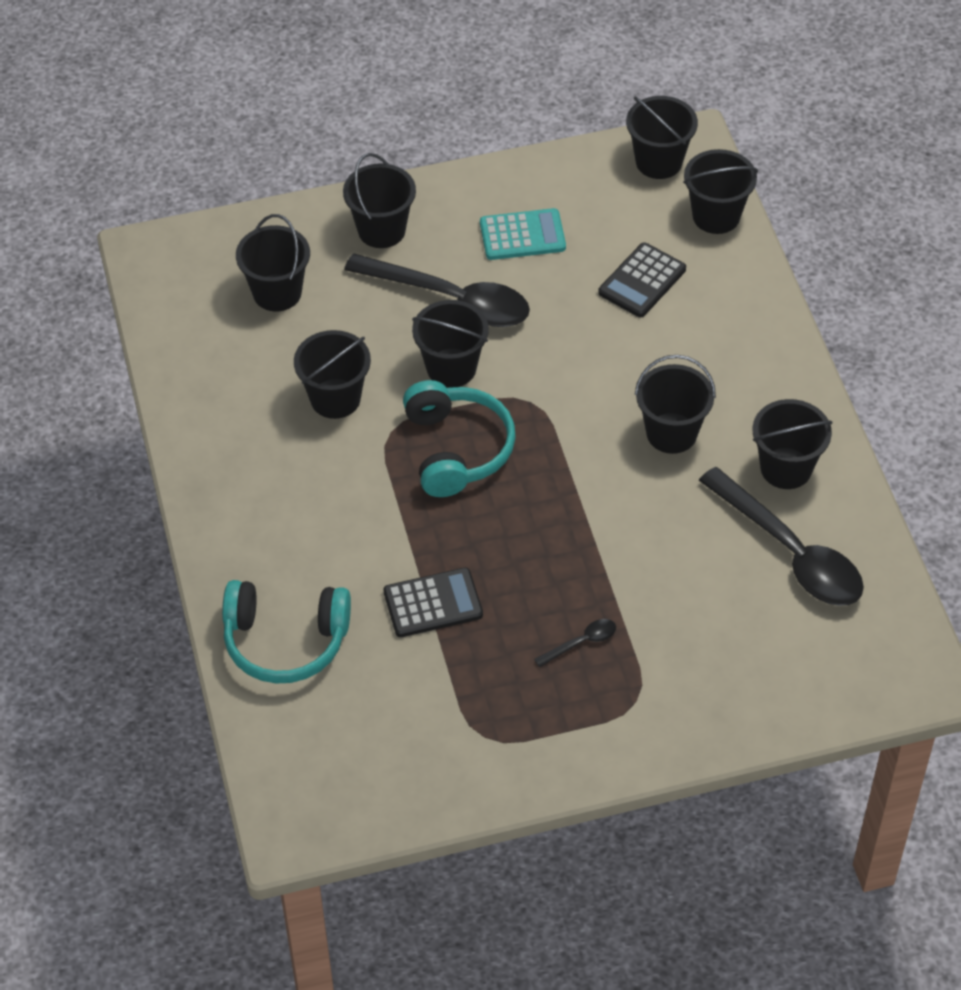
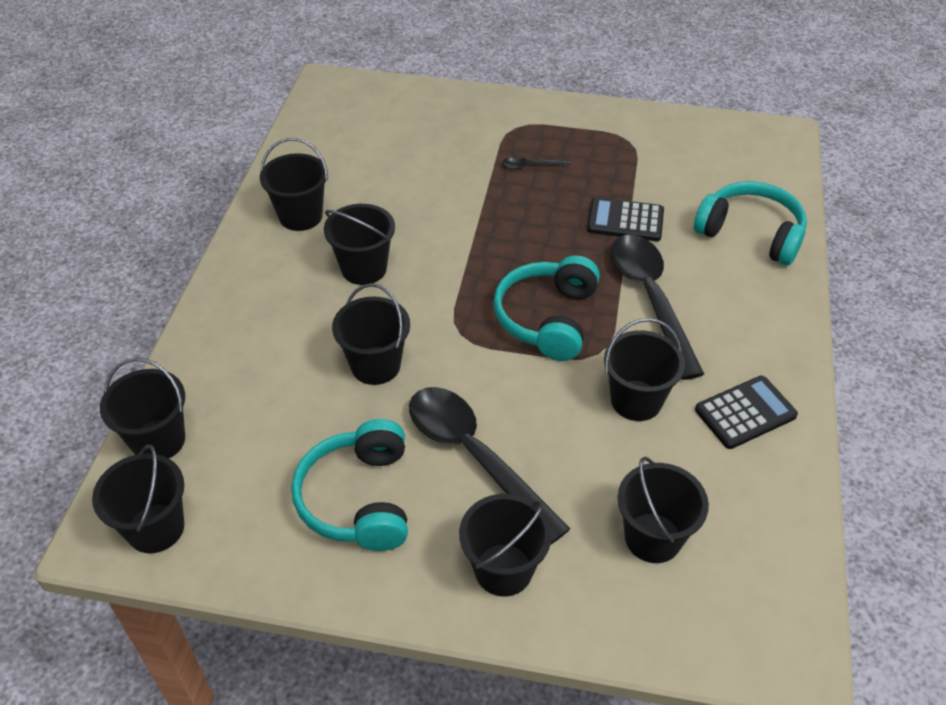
camera: 155 degrees left, 5 degrees down
black bucket [412,300,489,388] -> black bucket moved to [332,283,410,385]
turquoise calculator [480,208,566,260] -> turquoise headphones [291,419,408,551]
black calculator [598,242,686,317] -> black calculator moved to [695,376,798,449]
black spoon [699,467,864,606] -> black spoon moved to [611,235,704,380]

